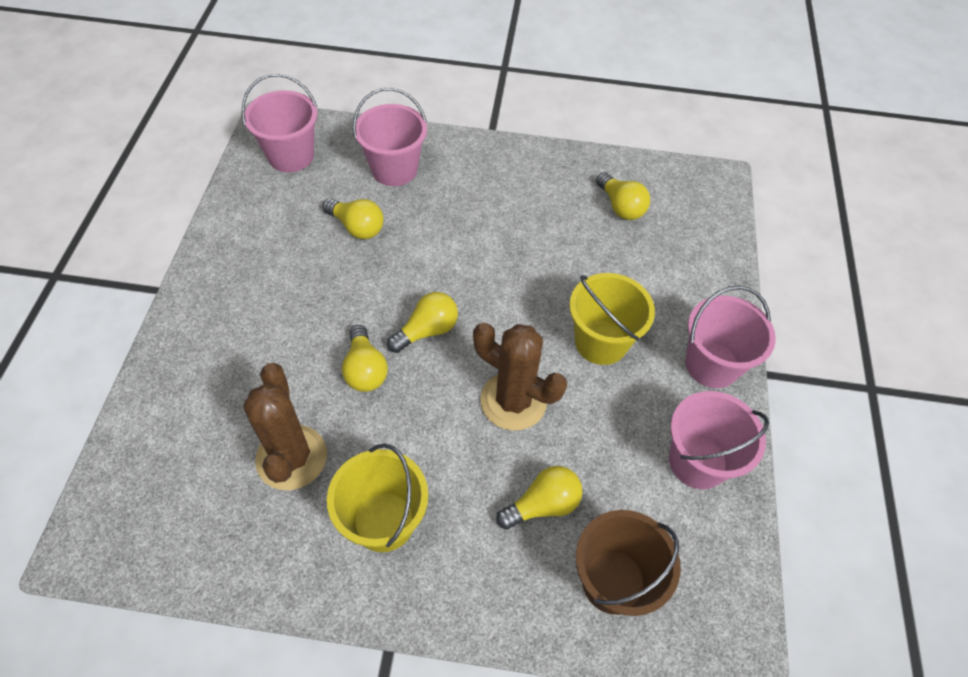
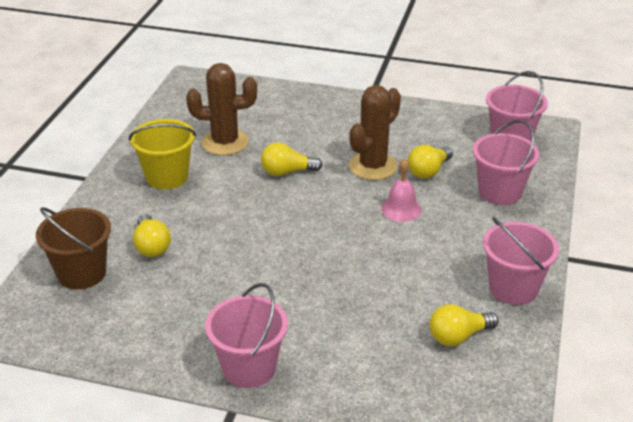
camera: 100 degrees right, 20 degrees down
yellow light bulb [387,292,458,353] -> none
brown cactus [473,323,567,431] -> brown cactus moved to [349,85,401,180]
yellow bucket [569,273,655,365] -> none
pink bucket [669,391,769,489] -> pink bucket moved to [483,217,559,305]
none -> pink bell [381,158,422,222]

